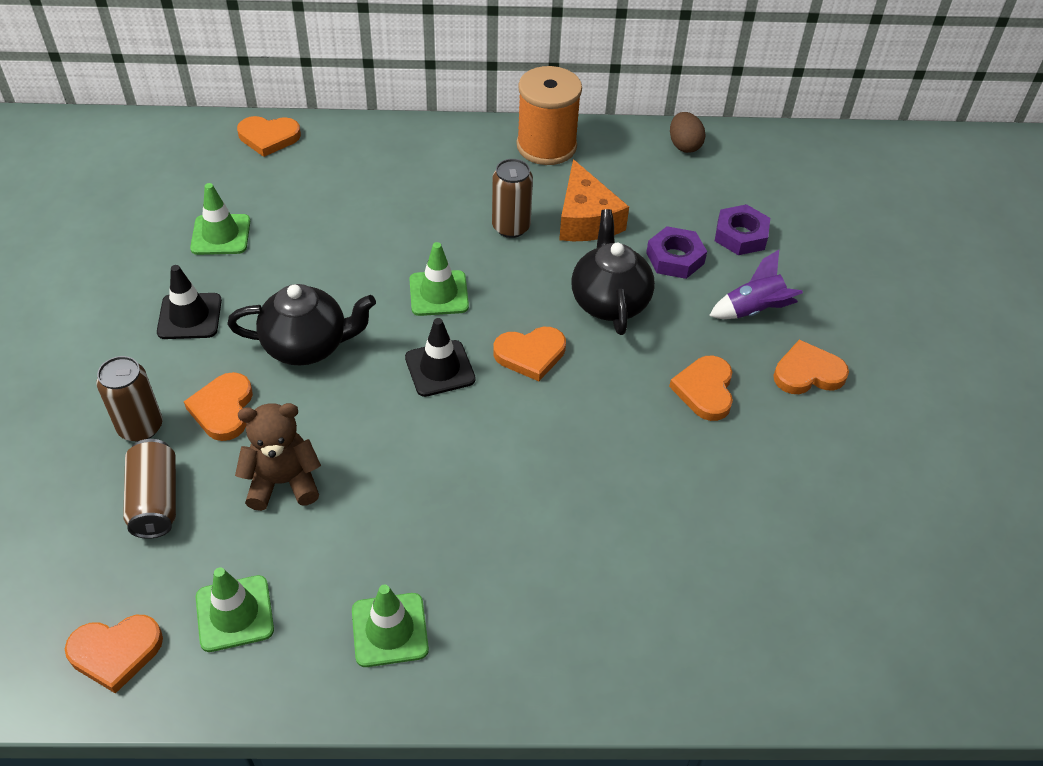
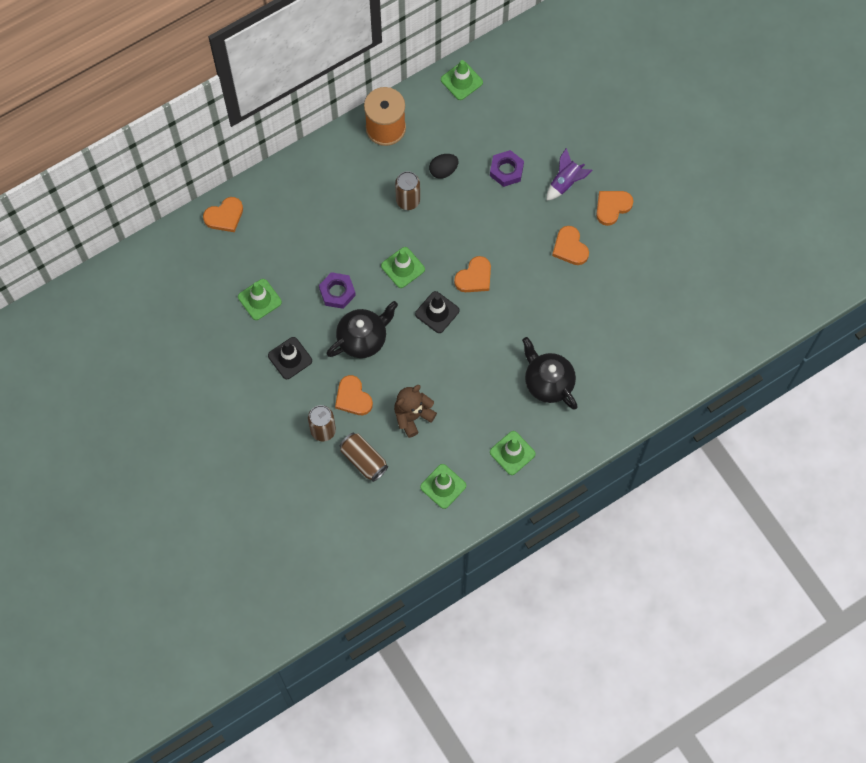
camera: 30 degrees left, 20 degrees up
orange heart [65,615,163,694] -> none
orange cheese [559,159,629,241] -> black egg [429,154,458,179]
black teapot [572,209,655,335] -> black teapot moved to [522,337,578,410]
brown egg [670,112,706,153] -> green traffic cone [441,60,483,100]
purple nut [715,204,770,255] -> purple nut moved to [319,272,356,309]

